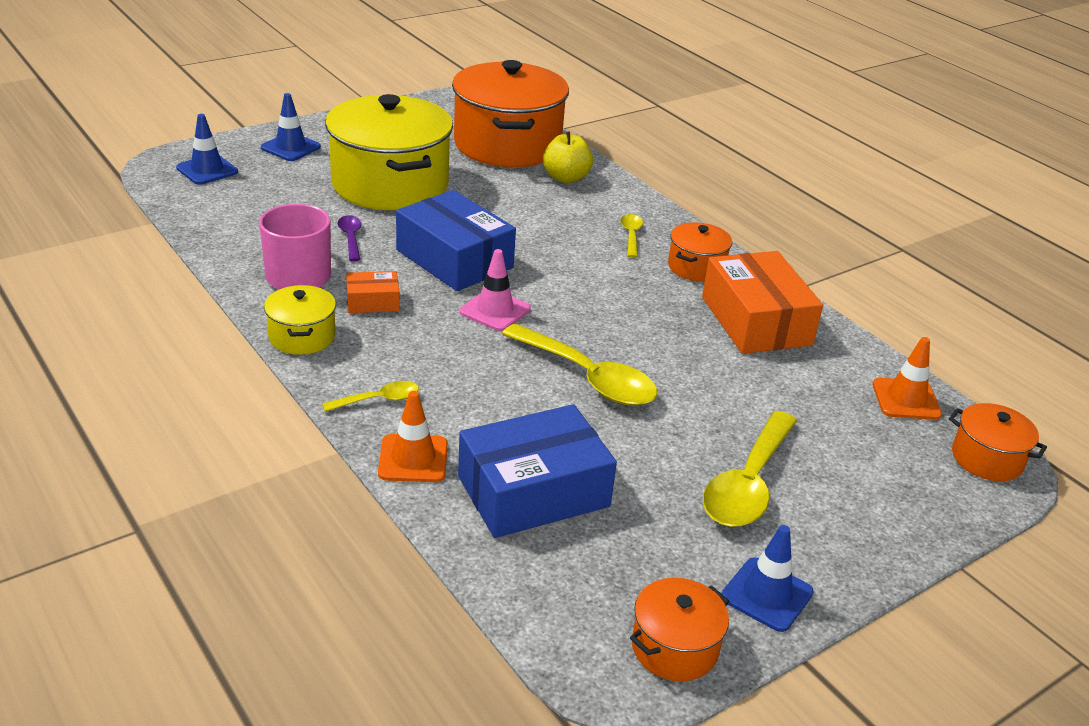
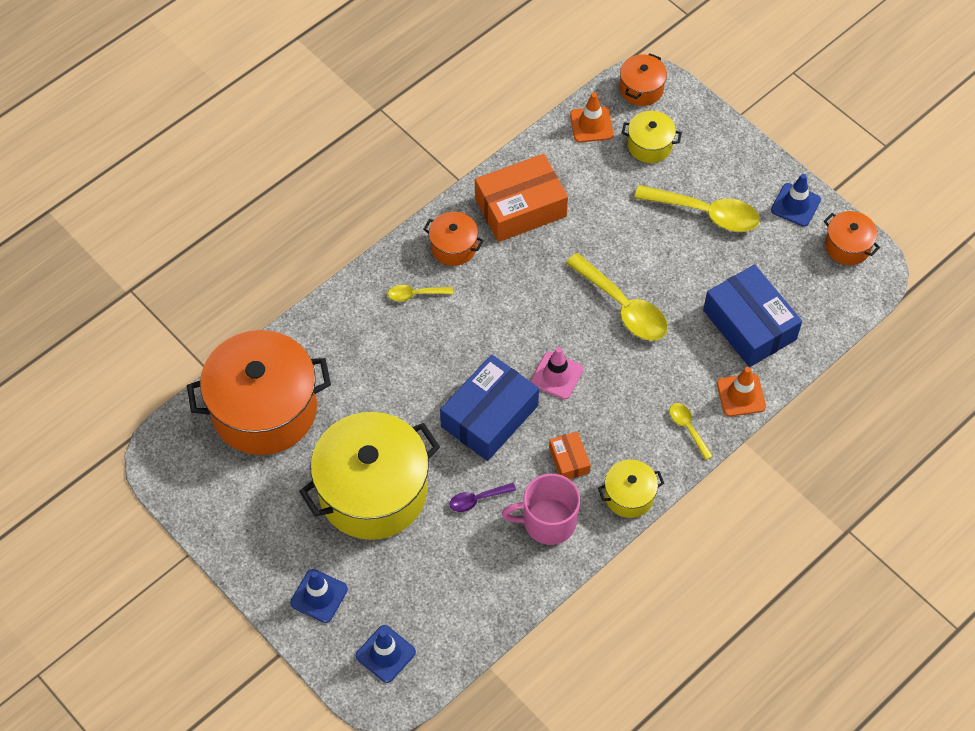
camera: 95 degrees left, 25 degrees up
yellow spoon [502,324,657,406] -> yellow spoon turned 105 degrees clockwise [566,253,668,341]
yellow apple [543,131,593,183] -> none
none -> yellow pot [622,111,682,163]

